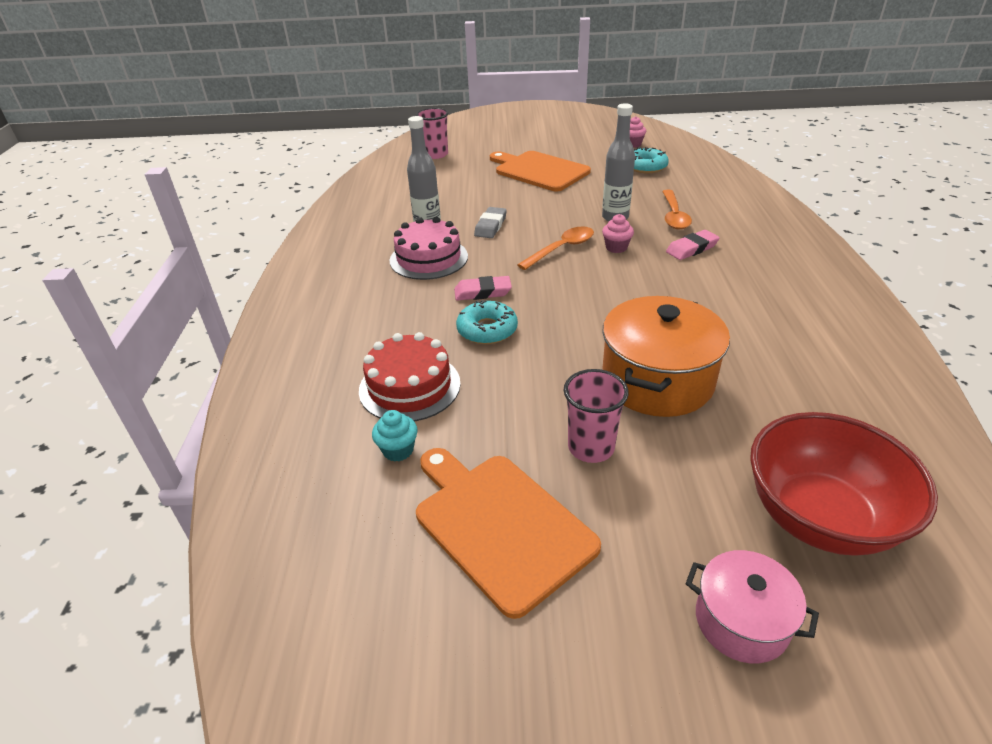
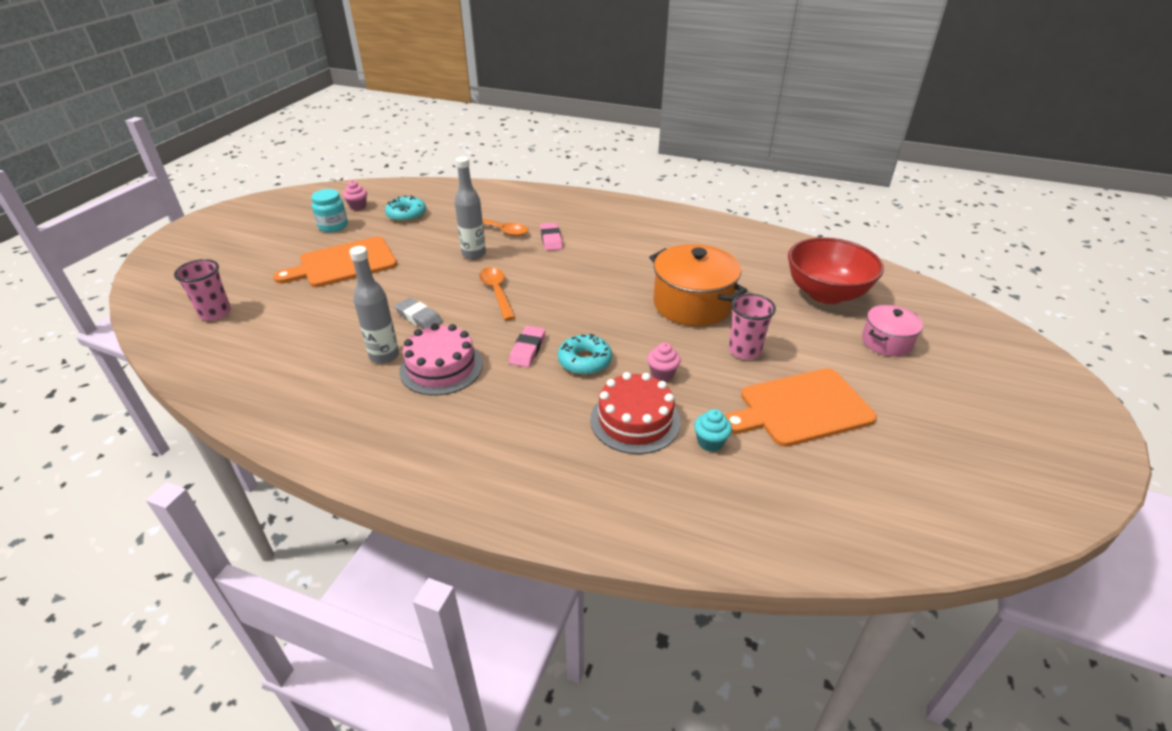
camera: 70 degrees left, 0 degrees up
pink cupcake [602,214,634,253] -> pink cupcake moved to [647,342,681,381]
none -> turquoise jar [311,189,348,232]

